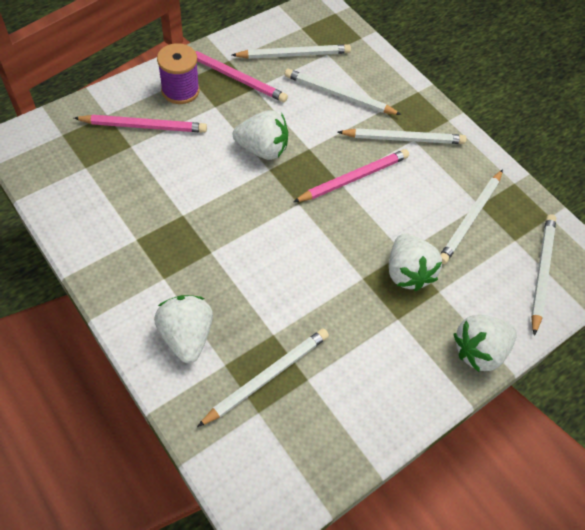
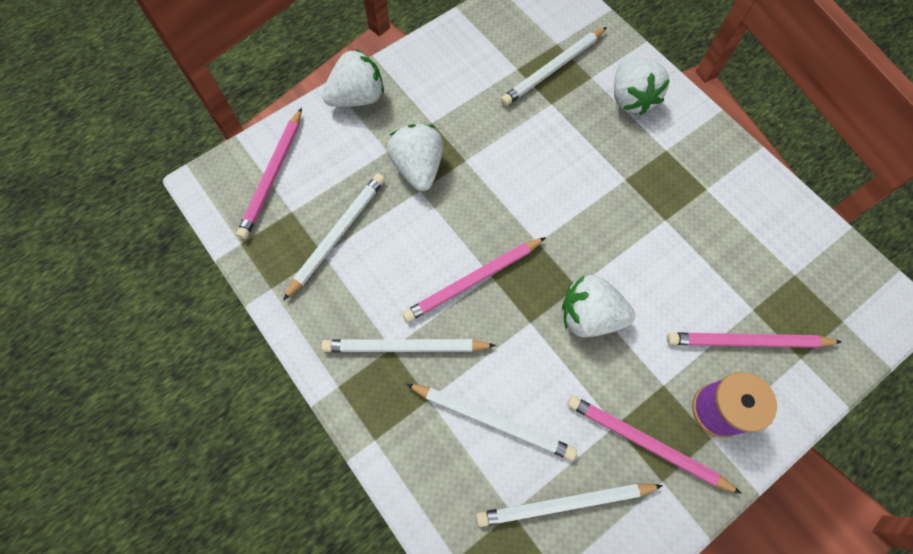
camera: 175 degrees left, 10 degrees up
white pencil [531,214,556,336] -> pink pencil [236,108,302,239]

